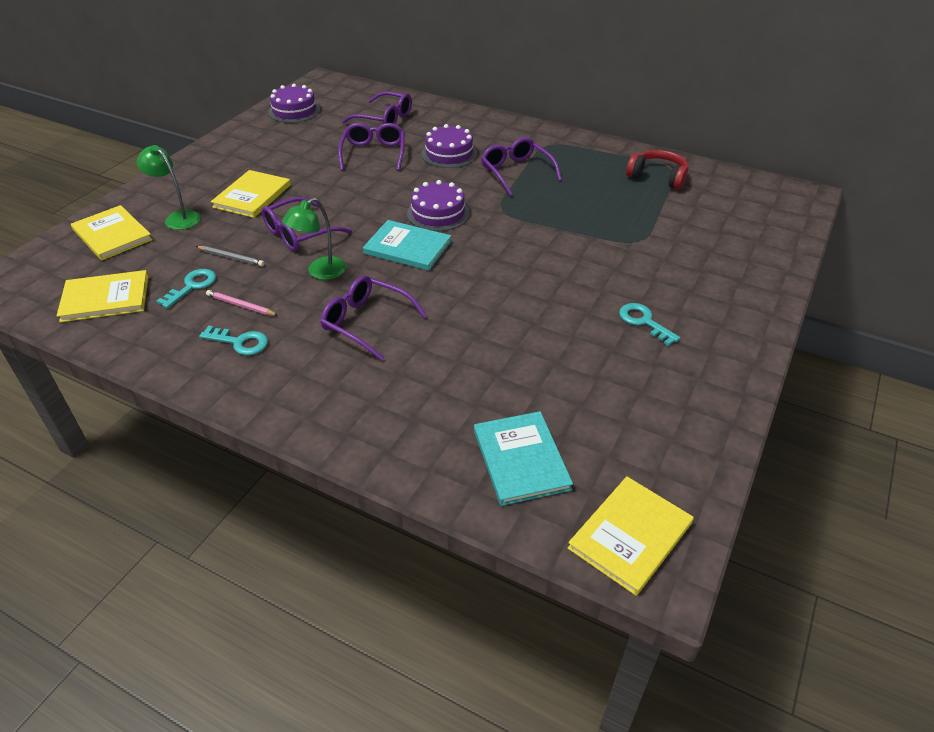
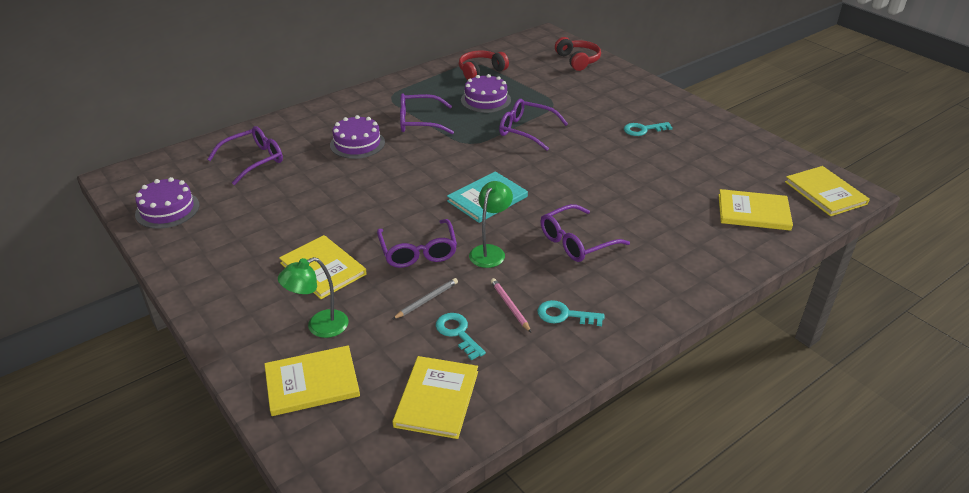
camera: 65 degrees left, 5 degrees down
turquoise key [199,326,268,355] -> turquoise key turned 120 degrees counterclockwise [537,300,605,326]
pink pencil [206,290,278,316] -> pink pencil turned 105 degrees clockwise [491,278,531,332]
green lamp [282,198,346,280] -> green lamp turned 135 degrees counterclockwise [469,181,513,268]
purple glasses [338,123,405,171] -> purple glasses moved to [499,99,568,151]
purple cake [407,180,470,231] -> purple cake moved to [461,74,511,113]
turquoise book [474,411,573,506] -> yellow book [719,189,793,231]
none -> red headphones [555,37,601,71]

